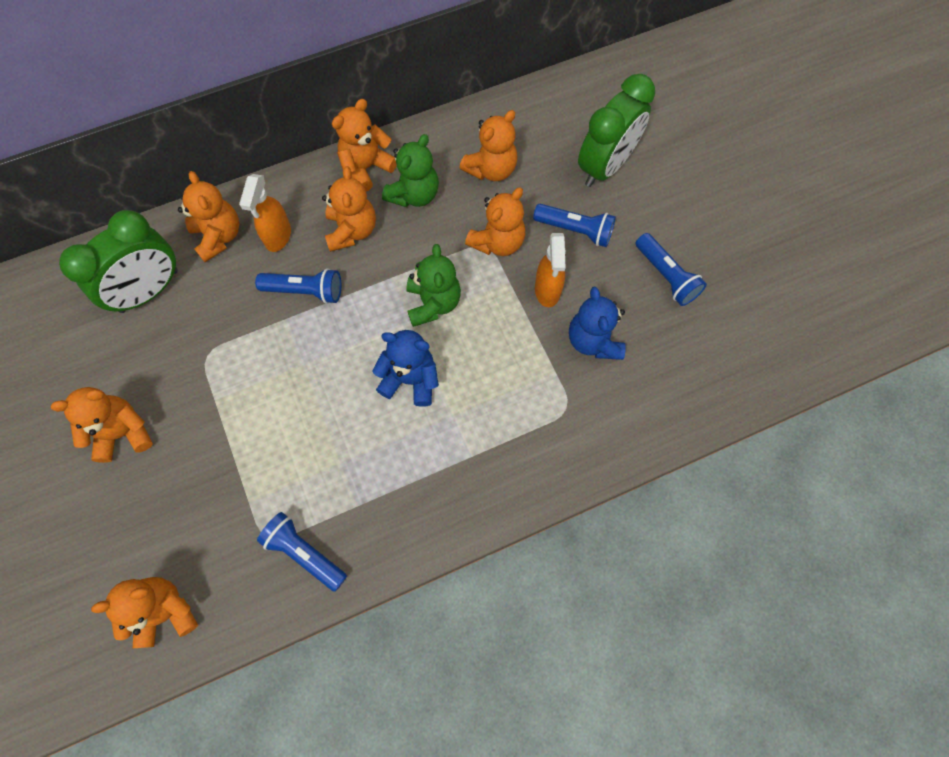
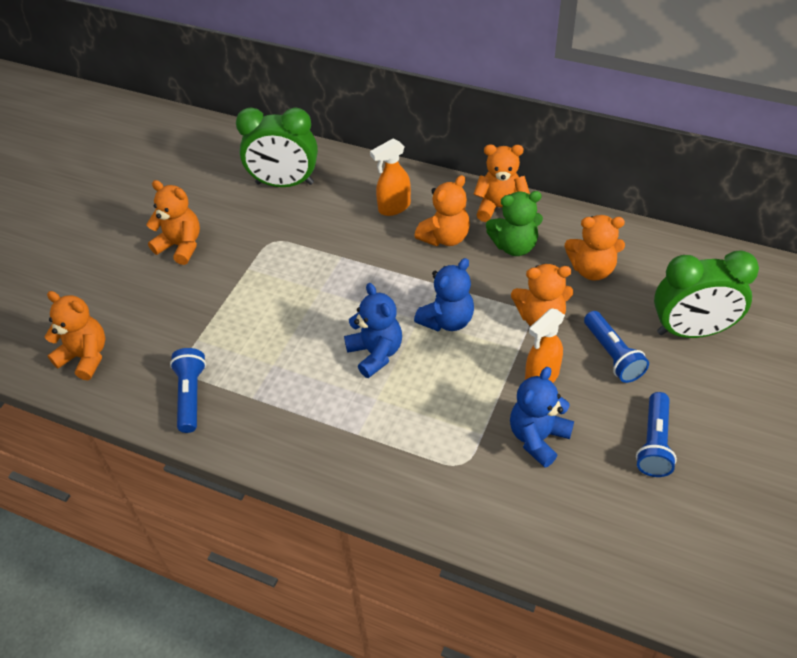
camera: 50 degrees right, 20 degrees down
orange teddy bear [178,171,240,262] -> none
blue flashlight [255,268,341,304] -> none
green teddy bear [406,244,461,327] -> blue teddy bear [414,258,474,331]

